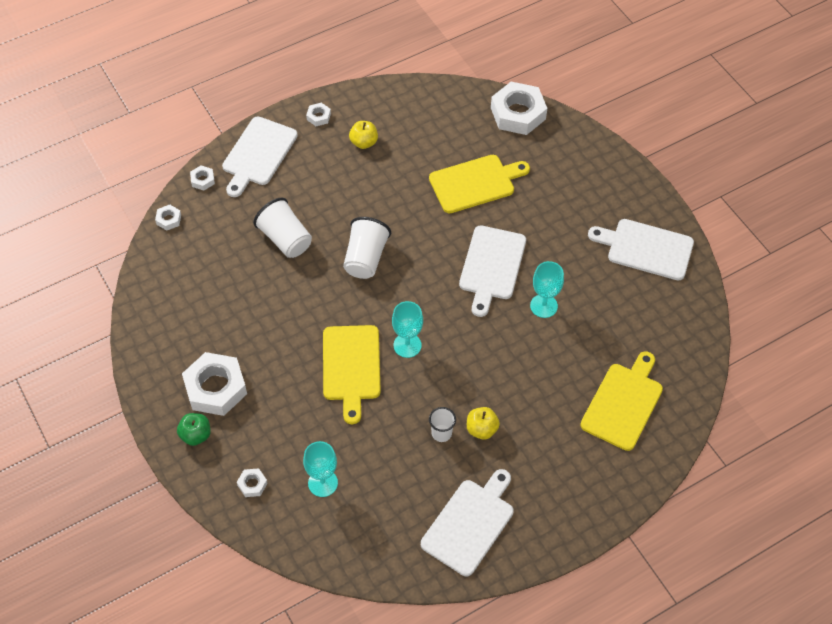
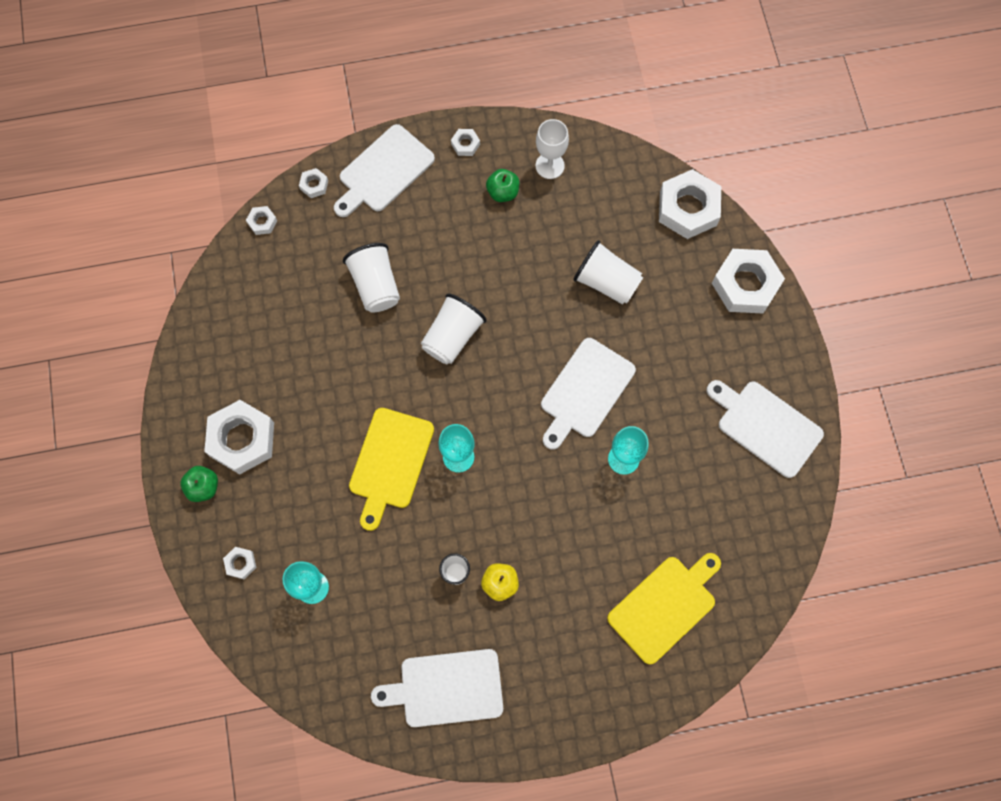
camera: 20 degrees right, 15 degrees up
yellow apple [349,121,378,149] -> green apple [486,169,519,202]
white cutting board [421,469,513,576] -> white cutting board turned 150 degrees counterclockwise [371,649,503,727]
yellow cutting board [429,155,530,214] -> white cup [573,240,643,305]
none -> white goblet [536,119,569,179]
none -> white nut [712,249,785,313]

